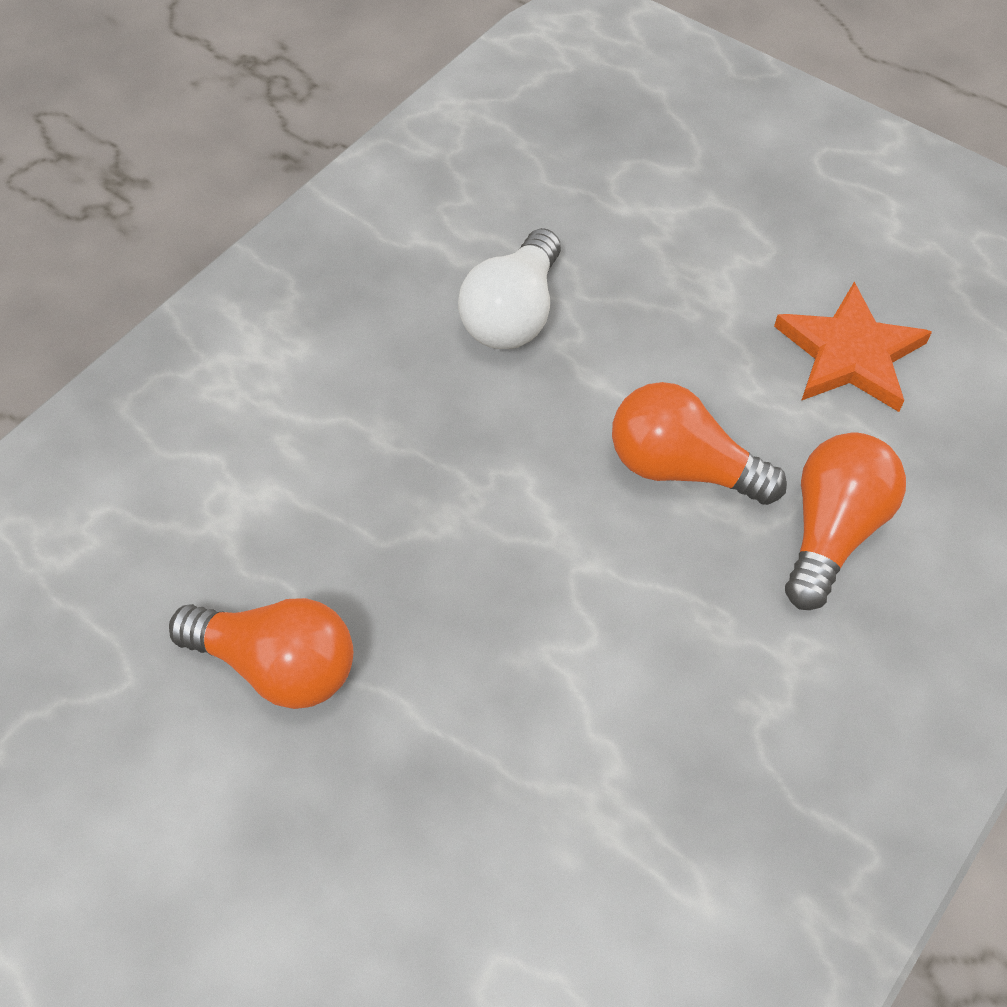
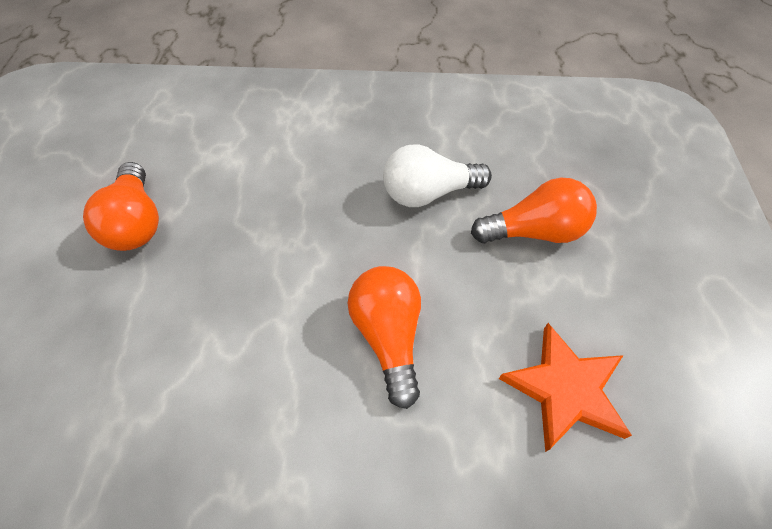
camera: 55 degrees right, 0 degrees up
orange light bulb [785,433,906,610] -> orange light bulb moved to [471,178,597,243]

